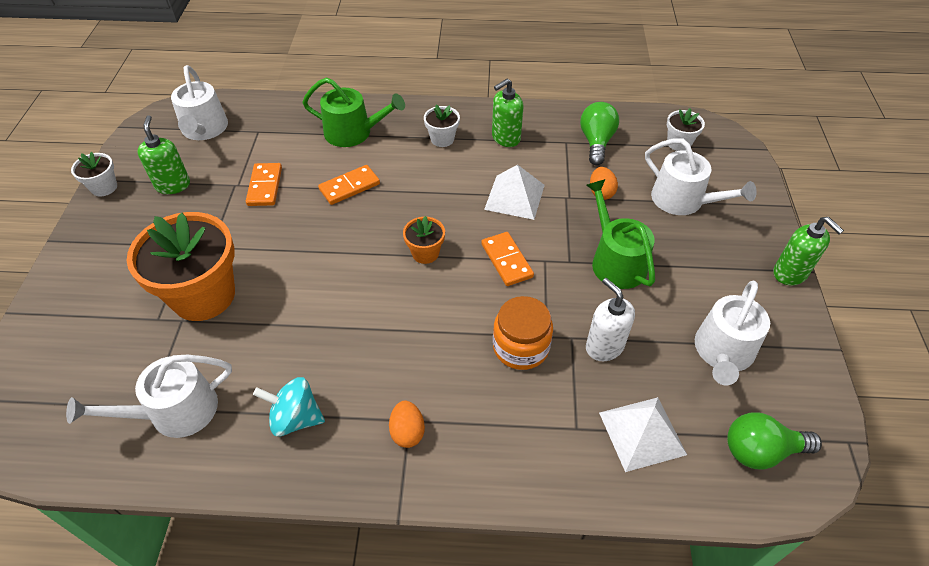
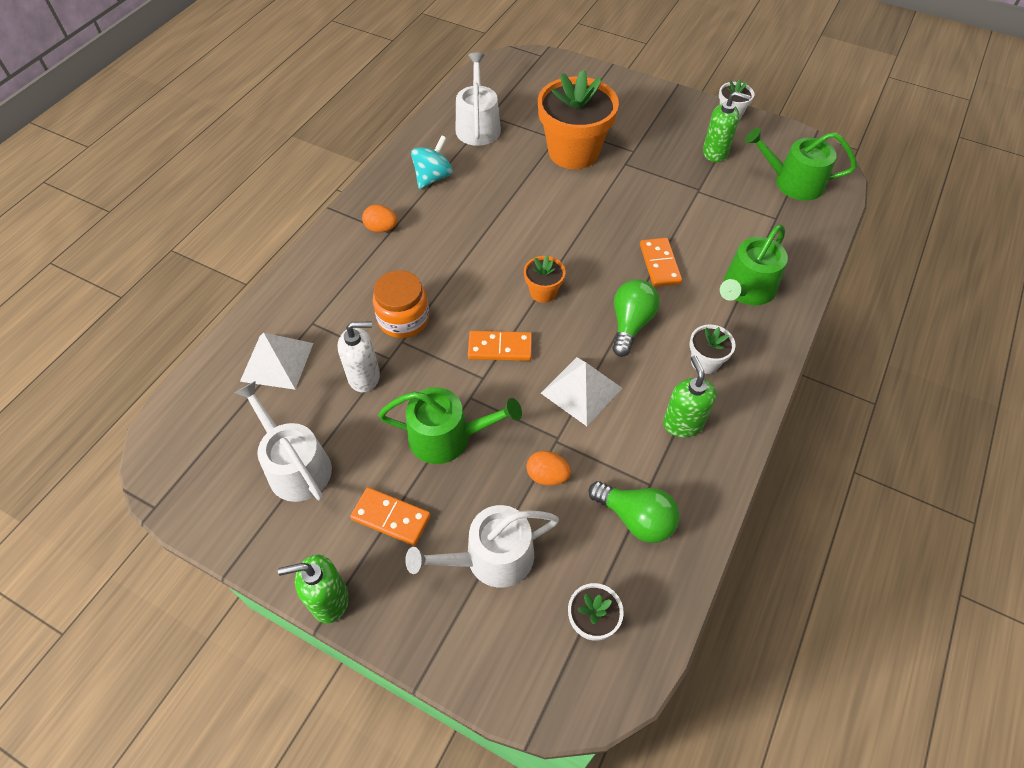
camera: 115 degrees right, 5 degrees up
white watering can [171,65,228,140] -> green watering can [745,128,857,201]
orange domino [246,163,282,206] -> orange domino moved to [350,487,431,546]
green light bulb [727,412,822,470] -> green light bulb moved to [612,279,659,357]

